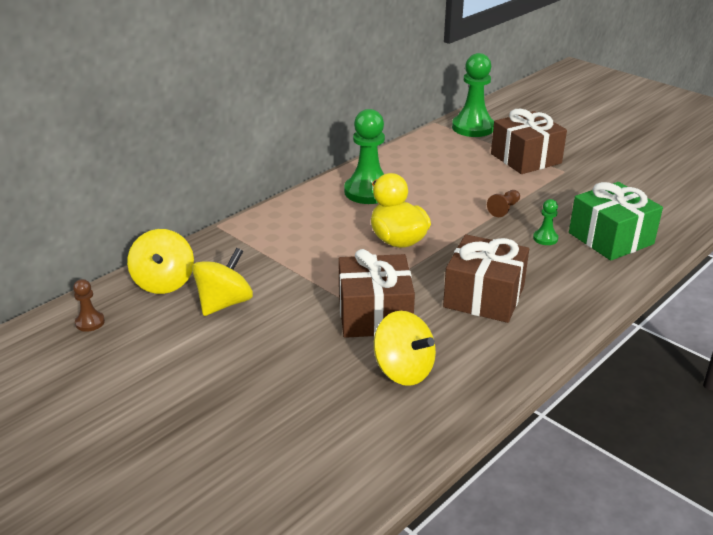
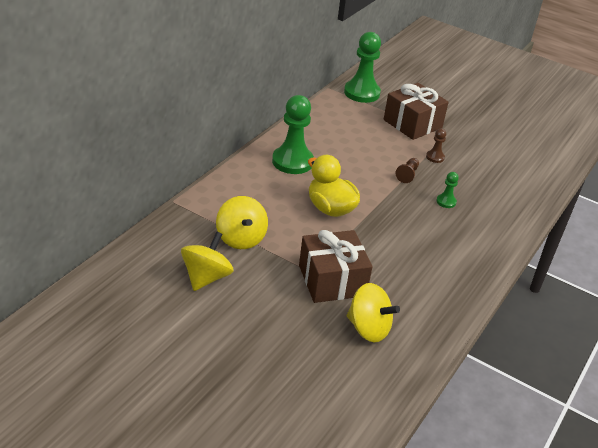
camera: 15 degrees left, 5 degrees up
brown pawn [73,279,105,332] -> brown pawn moved to [426,128,446,163]
yellow spinning top [127,229,194,294] -> yellow spinning top moved to [216,196,268,249]
brown gift [443,234,529,323] -> none
green gift [569,182,663,260] -> none

